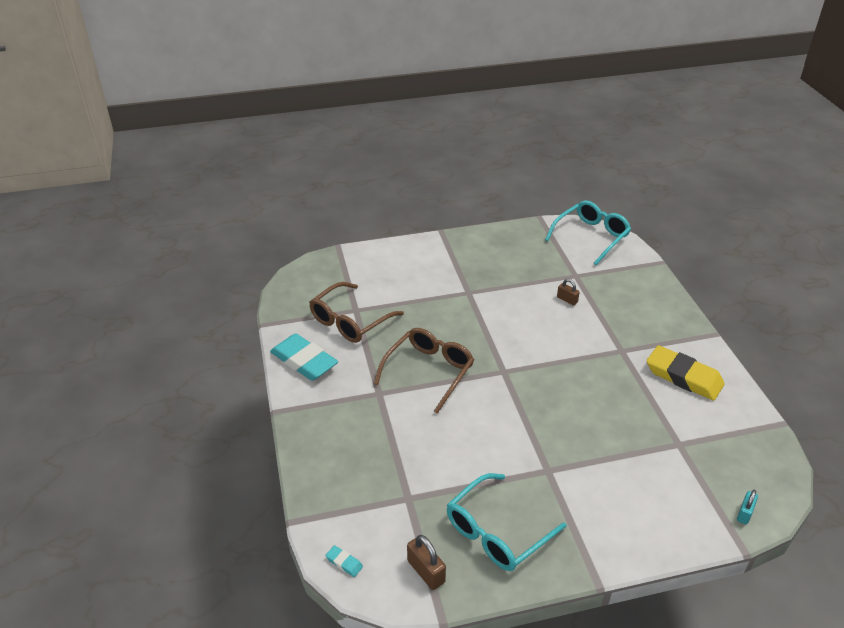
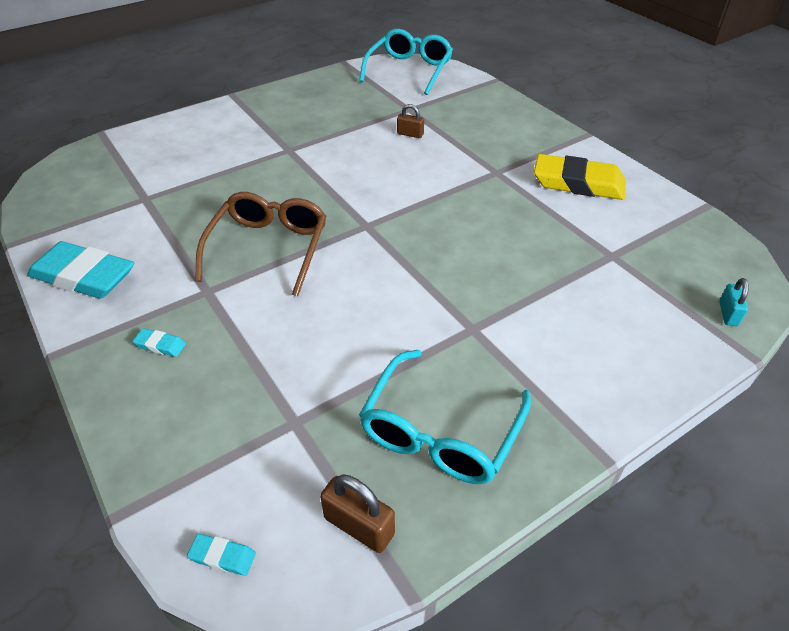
camera: 20 degrees left, 5 degrees up
brown glasses [309,282,404,343] -> none
none -> turquoise eraser [133,328,186,357]

